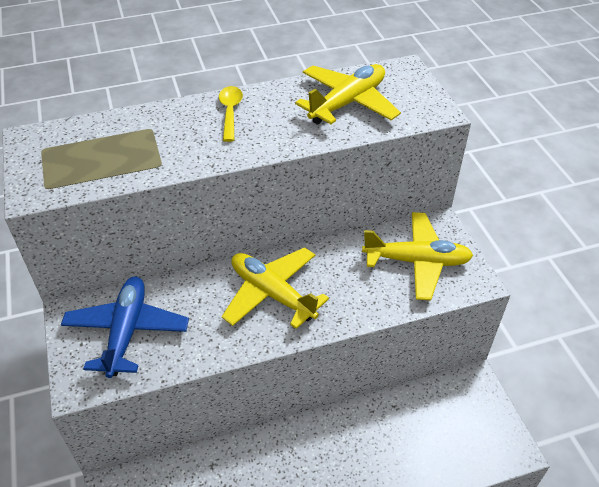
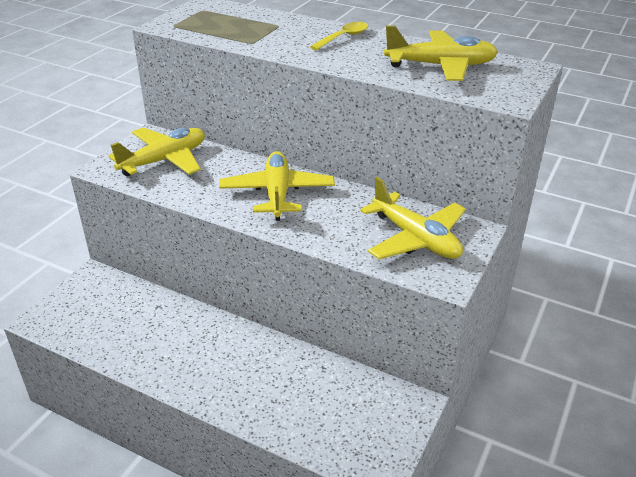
camera: 45 degrees right, 10 degrees down
blue plane [61,276,189,378] -> yellow plane [109,127,205,176]

